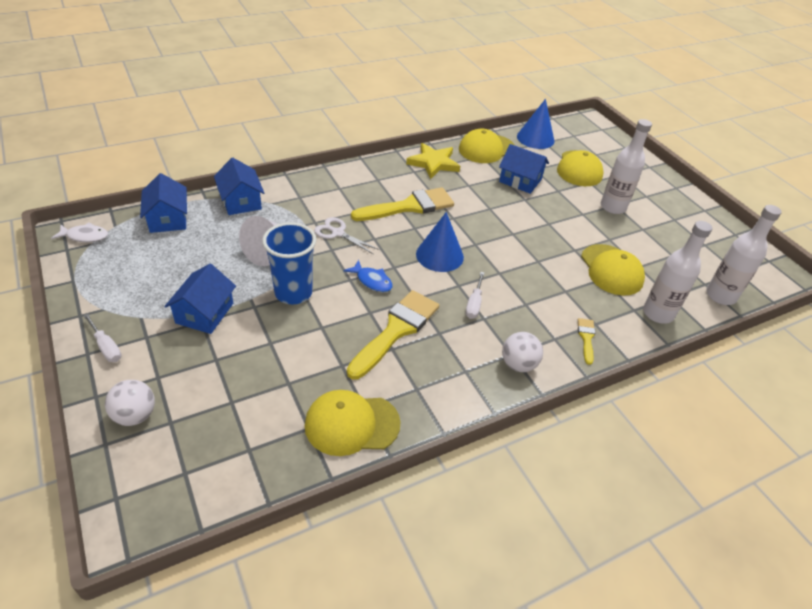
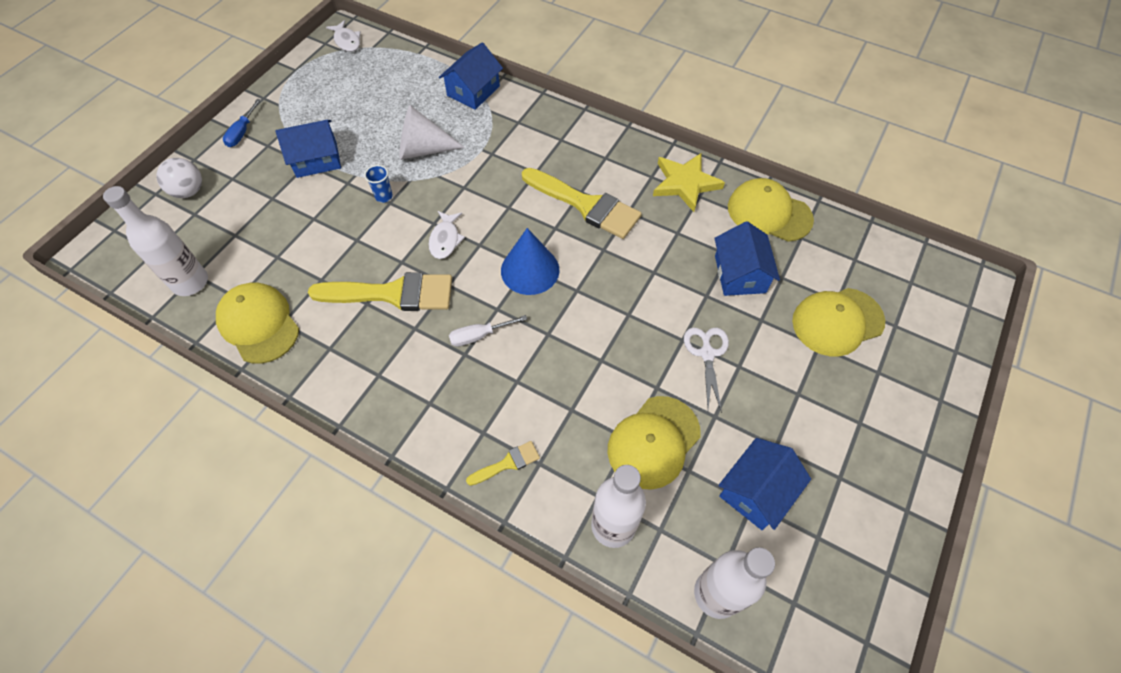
camera: 60 degrees right, 15 degrees up
white screwdriver [83,313,122,362] -> blue screwdriver [223,99,261,147]
blue house [140,173,187,233] -> blue house moved to [718,438,811,530]
blue cup [262,222,316,304] -> blue cup [364,165,393,203], size x0.44
white scissors [314,217,380,255] -> white scissors moved to [684,328,729,413]
blue fish [344,260,393,292] -> white fish [429,211,465,259]
white ball [502,332,543,372] -> none
blue cone [517,99,555,149] -> none
white bottle [601,119,652,214] -> white bottle moved to [103,186,208,296]

